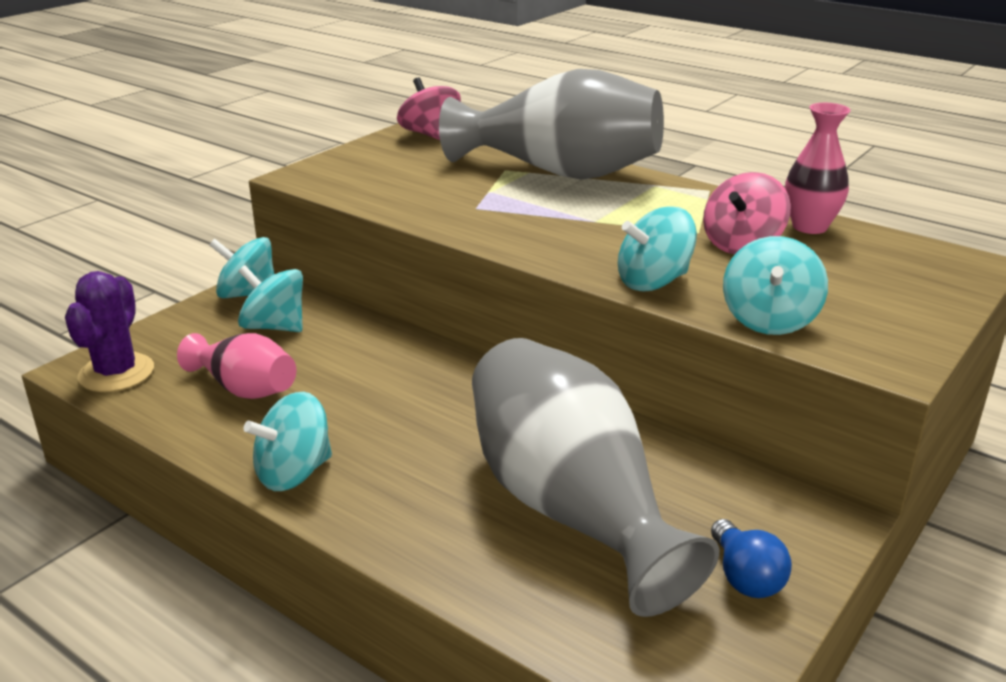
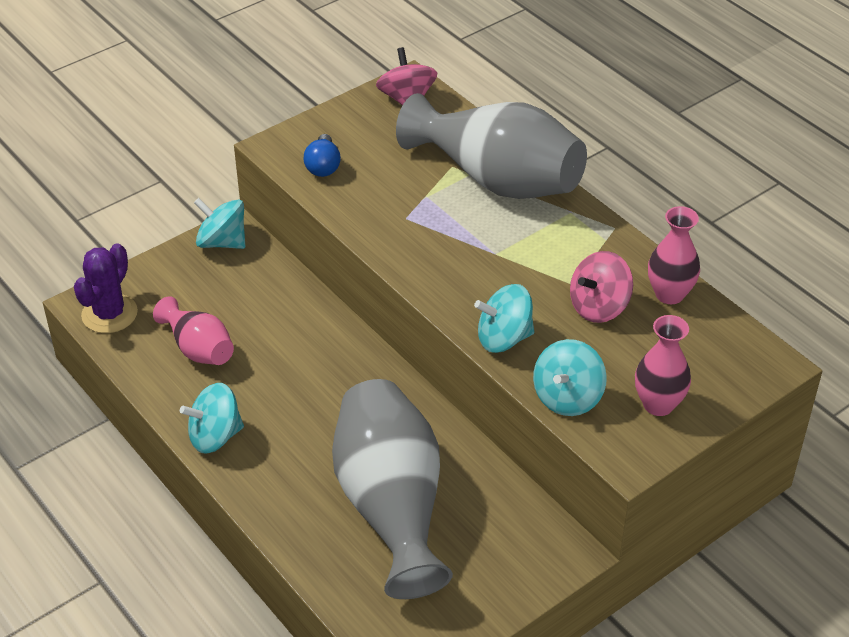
camera: 15 degrees right, 15 degrees up
turquoise spinning top [238,265,303,332] -> none
blue light bulb [711,519,792,598] -> blue light bulb moved to [303,134,341,177]
none -> pink vase [635,315,691,416]

